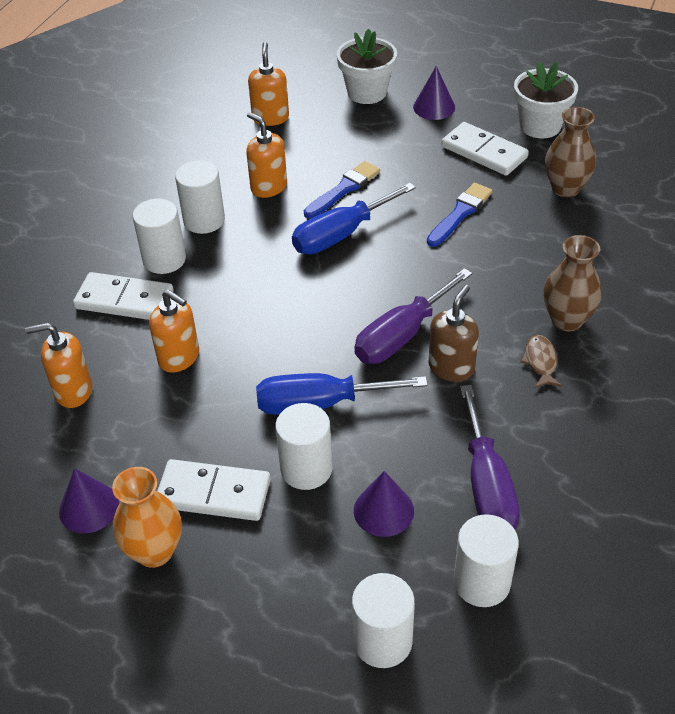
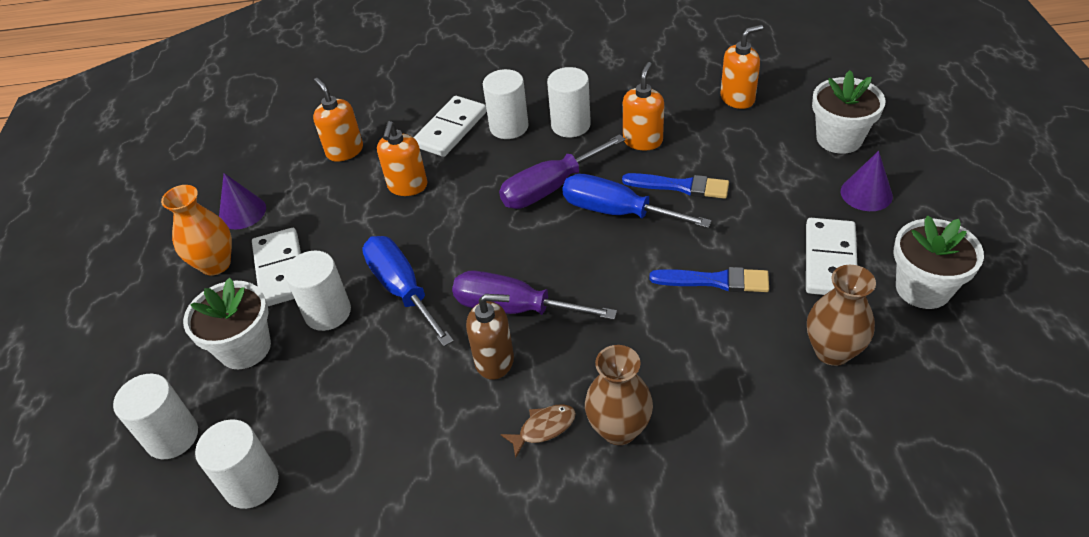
camera: 65 degrees right, 0 degrees up
white domino [73,272,174,320] -> white domino turned 45 degrees clockwise [413,96,487,157]
purple cone [354,471,414,537] -> none
purple screwdriver [460,385,520,530] -> purple screwdriver moved to [499,134,626,209]
none -> white flower pot [183,278,271,369]

